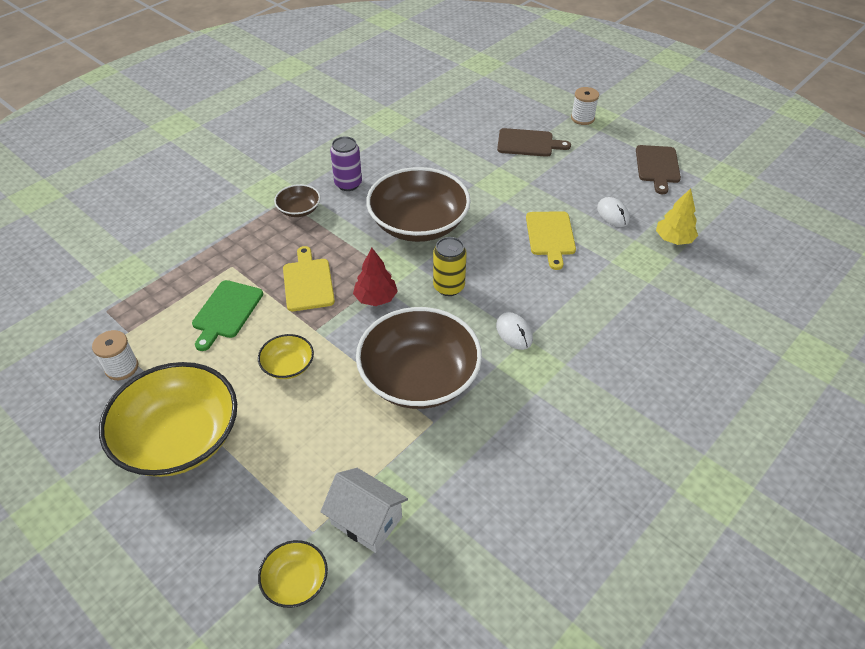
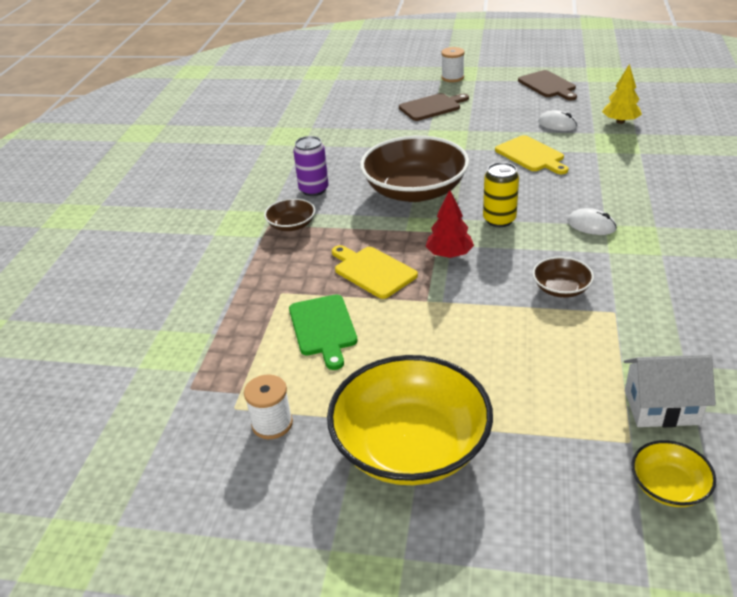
camera: 30 degrees left, 10 degrees down
yellow bowl [258,334,314,379] -> none
brown bowl [356,307,482,409] -> brown bowl [533,257,594,298], size x0.46

